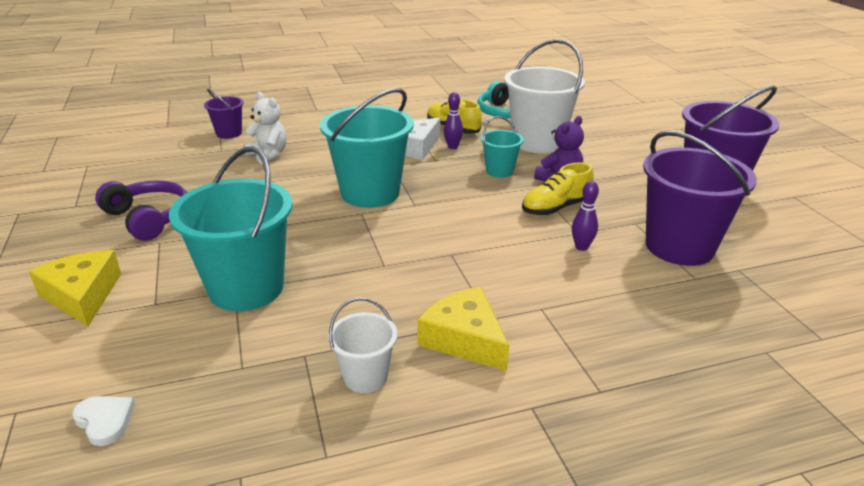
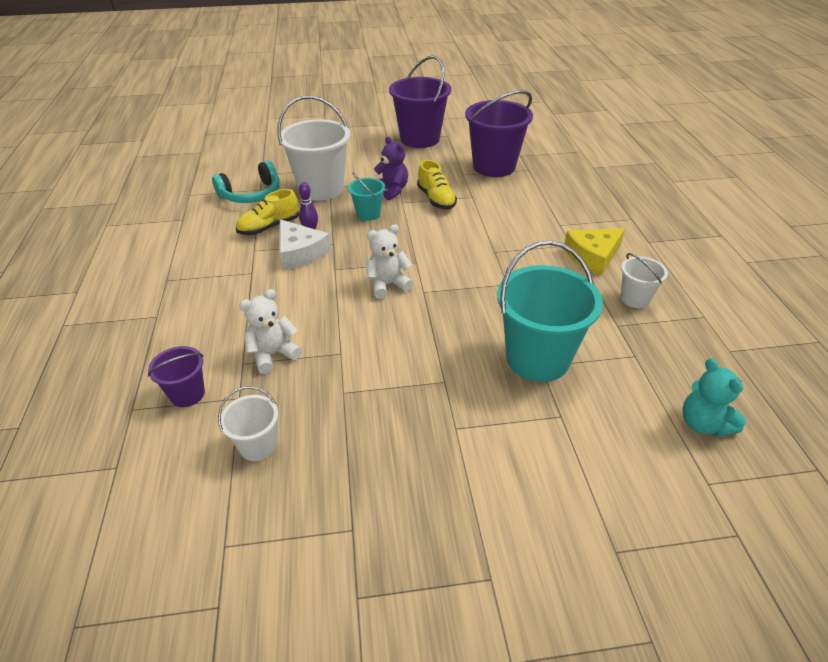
camera: 80 degrees left, 10 degrees up
yellow cheese [29,250,121,326] -> none
white heart [72,396,135,446] -> turquoise teddy bear [683,358,746,437]
purple headphones [95,180,187,241] -> none
turquoise bucket [320,88,414,208] -> white teddy bear [366,224,413,299]
purple bowling pin [572,181,599,251] -> none
none -> white bucket [218,386,278,461]

